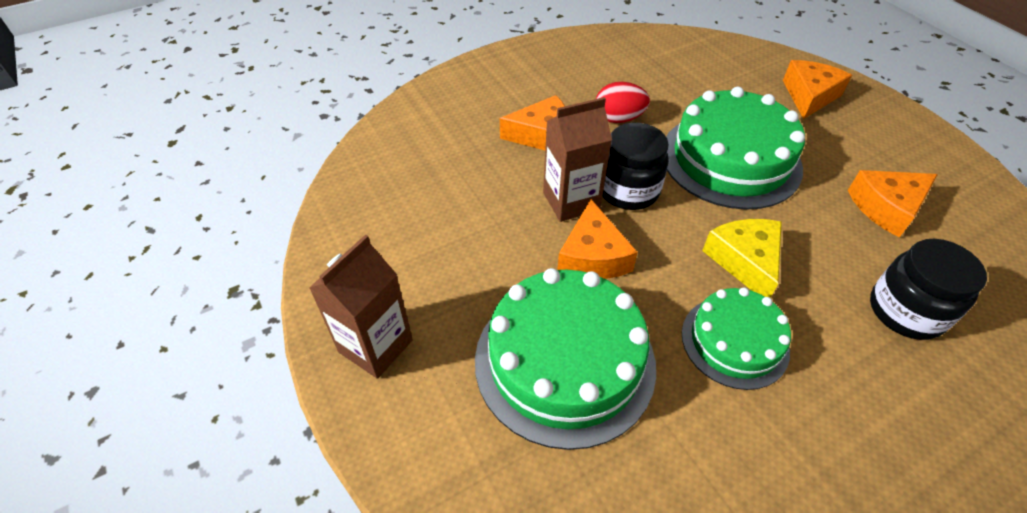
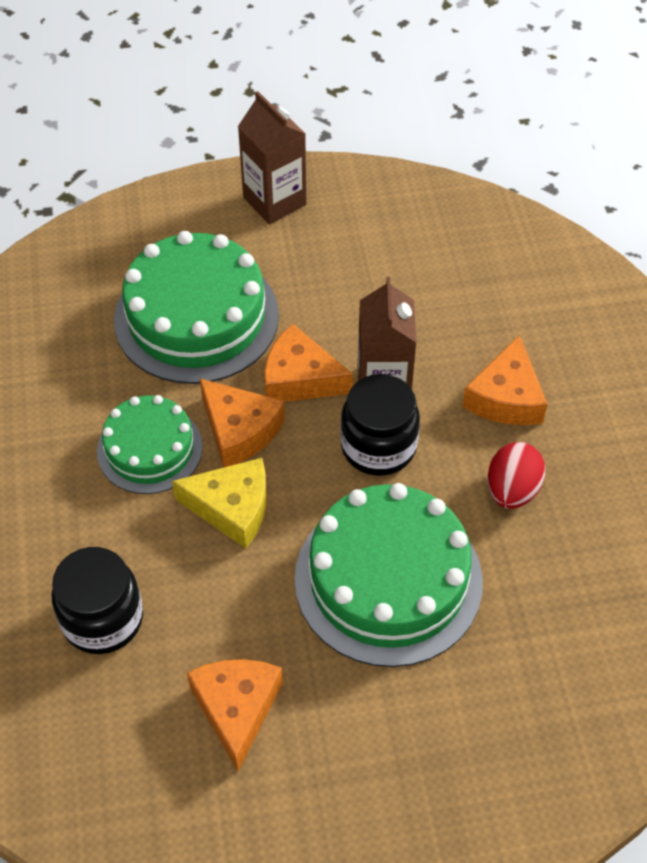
camera: 110 degrees right, 5 degrees up
orange cheese [783,60,852,119] -> orange cheese moved to [200,379,285,467]

